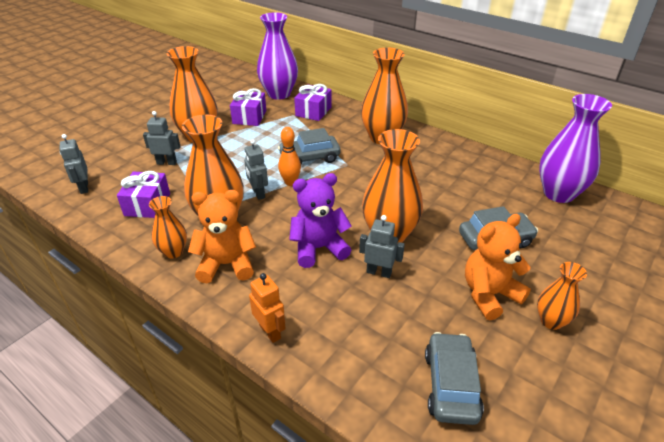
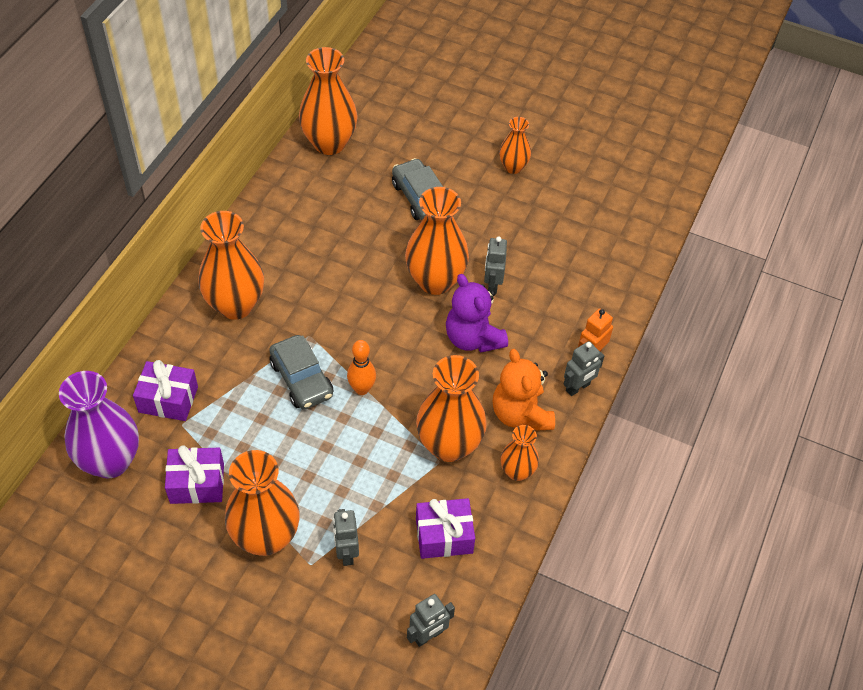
camera: 105 degrees left, 15 degrees up
grey robot [244,139,268,200] -> grey robot moved to [564,341,604,396]
grey car [425,332,484,425] -> none
orange teddy bear [465,214,531,320] -> none
purple vase [539,94,612,203] -> orange vase [299,47,358,155]

